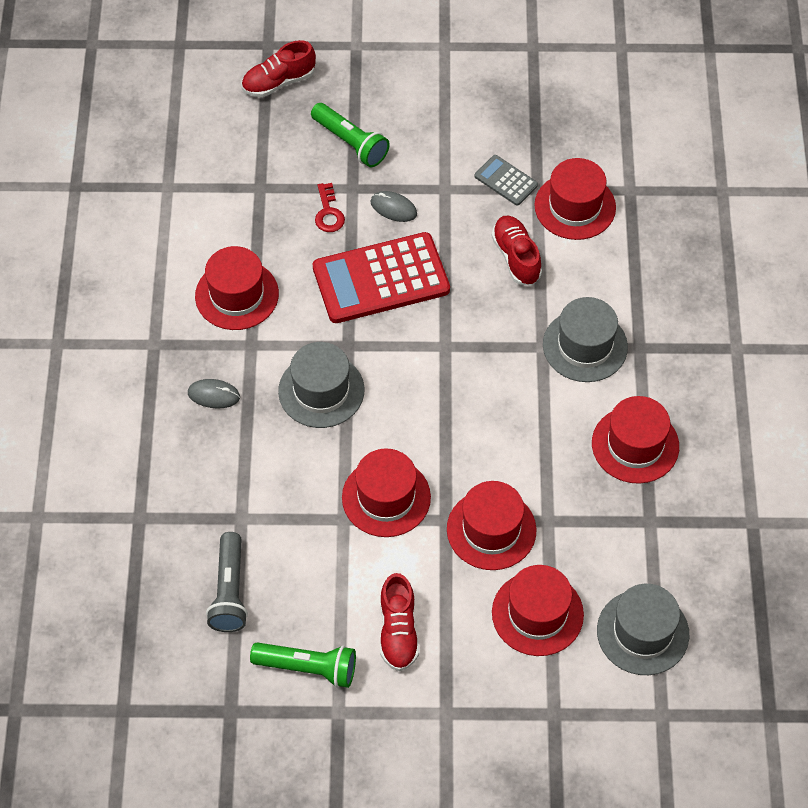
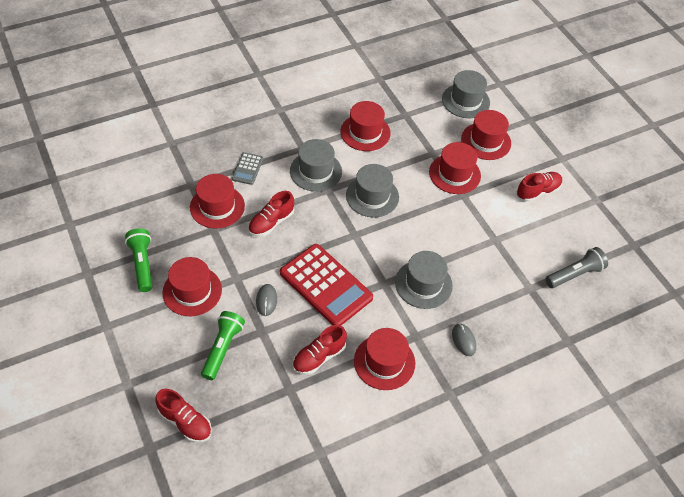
camera: 120 degrees left, 5 degrees down
green flashlight [250,642,356,688] -> green flashlight moved to [125,228,153,292]
red key [315,183,345,232] -> none
red hat [342,448,431,537] -> red hat moved to [162,257,222,316]
grey calculator [475,155,538,206] -> grey calculator moved to [232,152,263,185]
none -> red shoe [293,325,347,375]
none -> grey hat [346,164,399,217]

